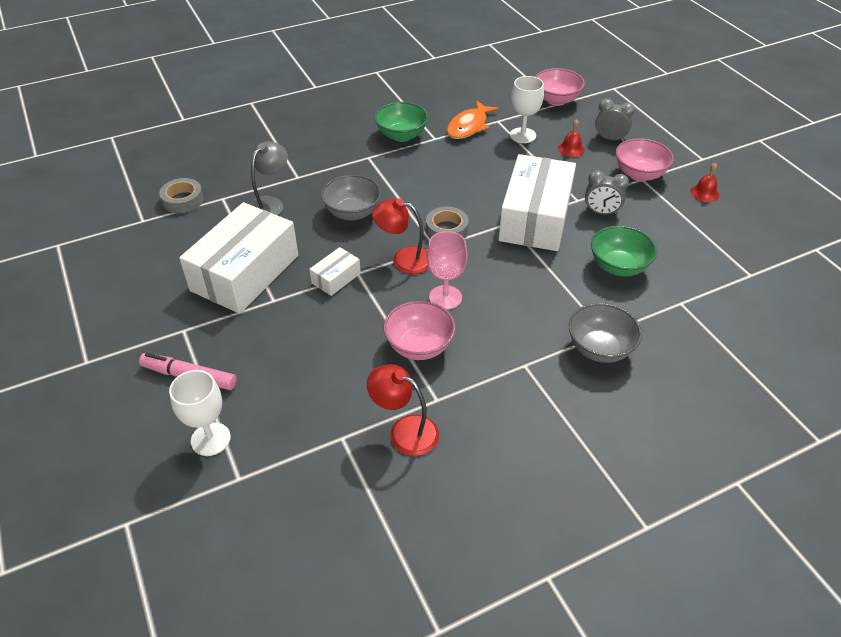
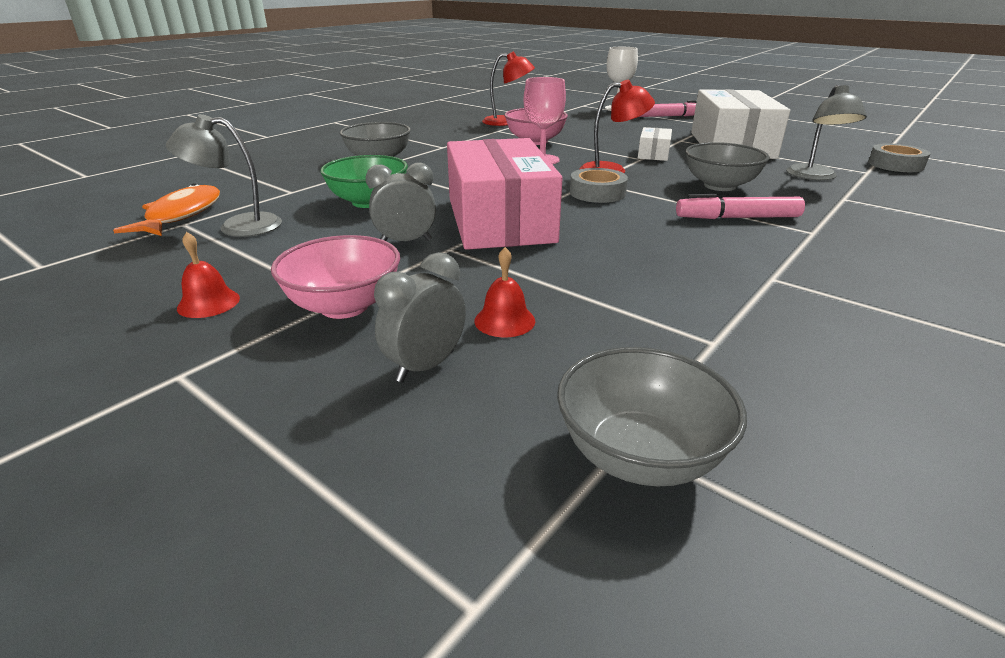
camera: 155 degrees right, 15 degrees down
green bowl [375,102,428,142] -> none
orange fish [447,100,499,139] -> orange fish moved to [113,183,220,236]
white box [498,154,576,251] -> pink box [447,138,563,250]
white goblet [510,76,544,143] -> none
pink bowl [535,68,585,106] -> grey bowl [557,347,747,486]
grey clock [595,98,635,142] -> grey clock turned 135 degrees clockwise [374,252,466,383]
none -> grey lamp [166,114,282,237]
none -> pink marker [676,194,805,219]

